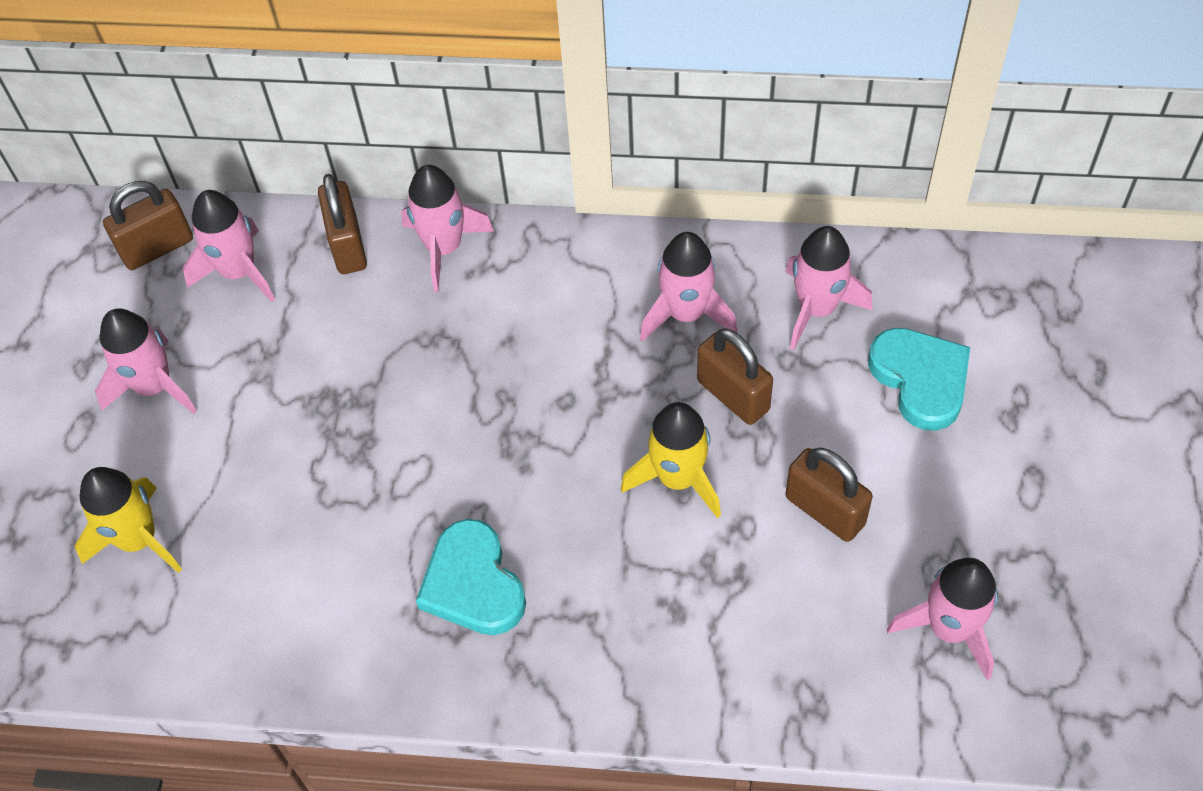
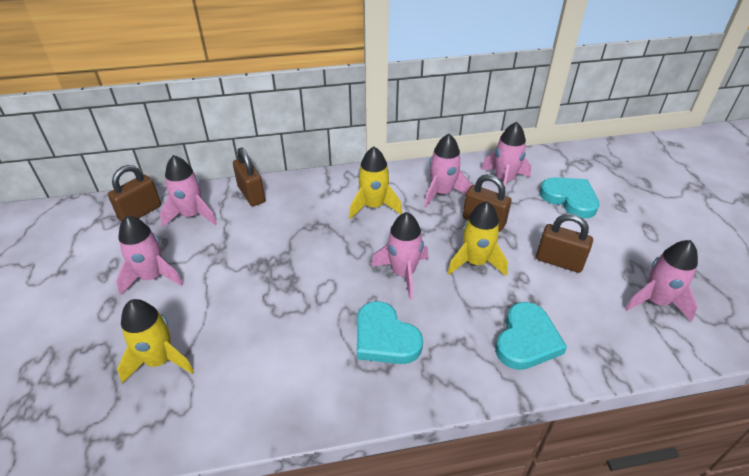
camera: 20 degrees left, 15 degrees down
pink rocket [401,165,494,292] -> pink rocket moved to [371,212,428,299]
none -> yellow rocket [349,147,402,219]
none -> turquoise heart [495,302,567,370]

